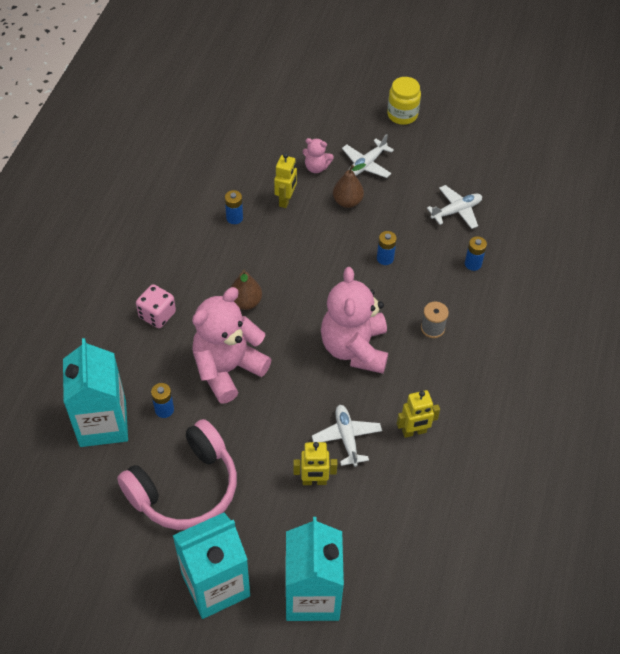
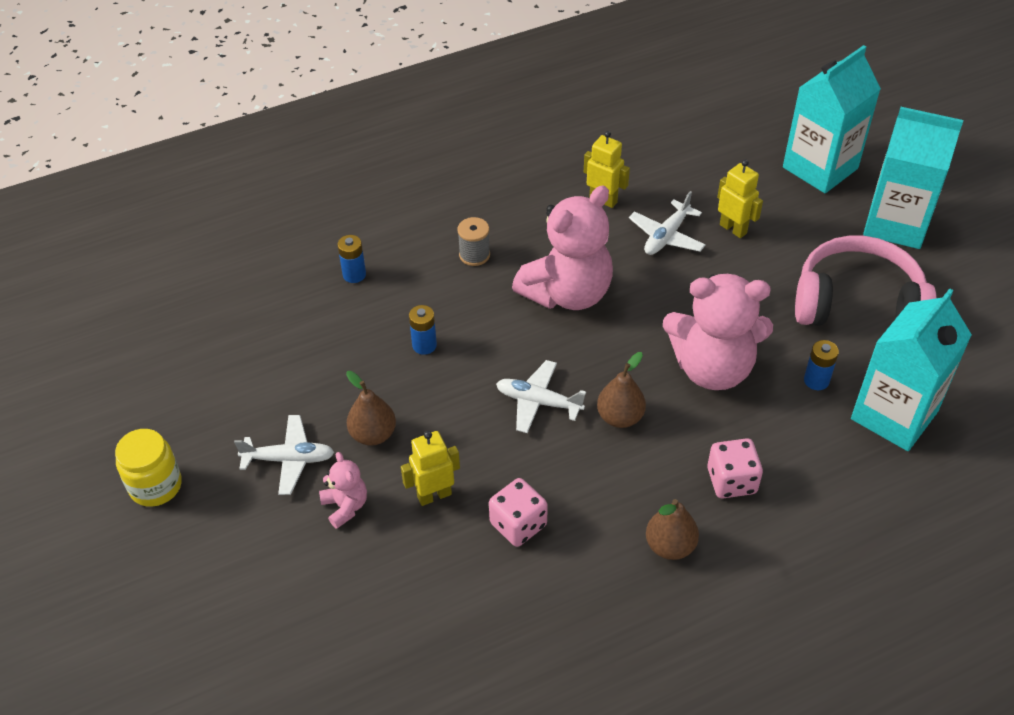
camera: 130 degrees left, 5 degrees down
blue battery [225,190,243,224] -> pink dice [489,478,548,547]
white plane [427,185,482,229] -> white plane moved to [496,360,586,433]
none -> brown pear [646,499,699,560]

